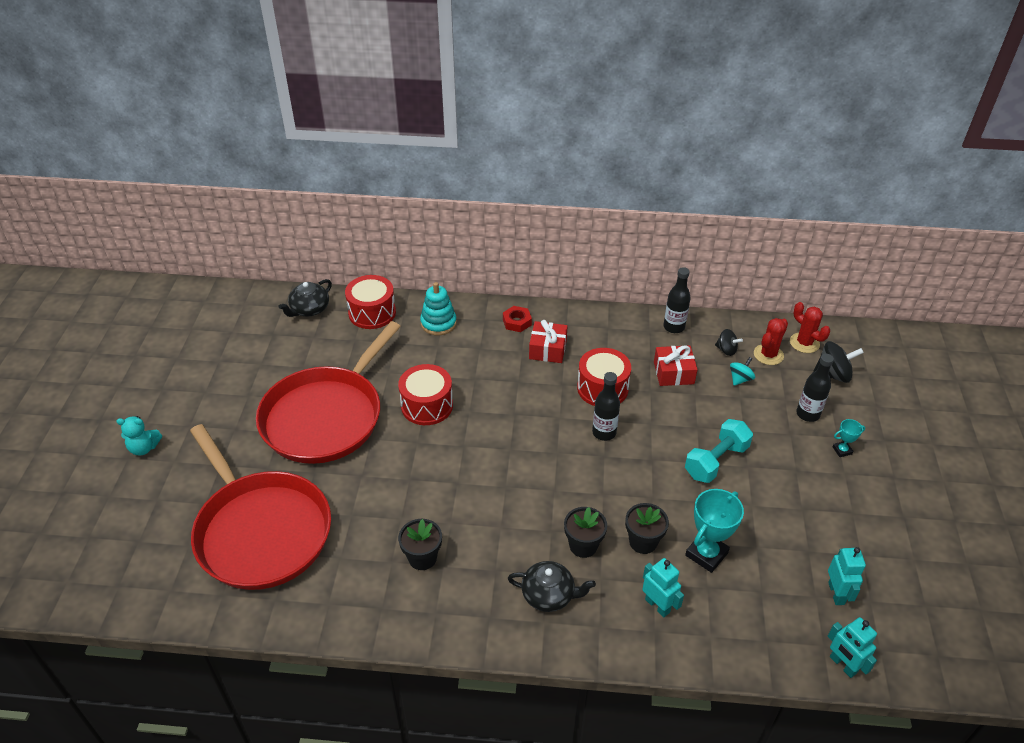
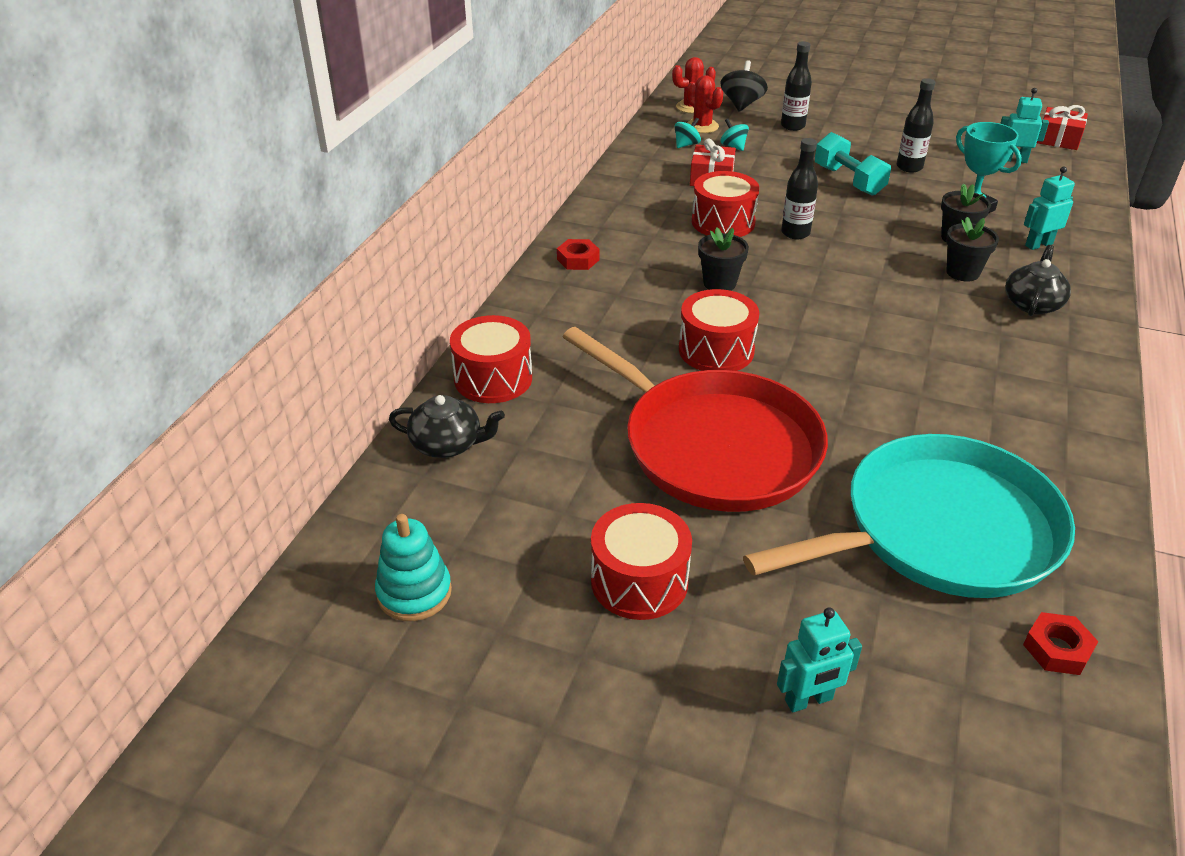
camera: 75 degrees left, 5 degrees down
turquoise teddy bear [116,416,162,456] -> none
red pan [190,424,331,590] -> turquoise pan [743,434,1075,598]
black teapot [278,279,332,317] -> black teapot turned 45 degrees counterclockwise [389,395,505,458]
black flower pot [398,519,442,570] -> black flower pot moved to [698,227,749,291]
turquoise stacking toy [420,282,457,335] -> turquoise stacking toy moved to [375,514,452,621]
red gift [529,320,568,363] -> red gift moved to [1037,105,1088,150]
black bottle [663,267,691,333] -> black bottle moved to [897,78,935,173]
black spinning top [715,329,743,356] -> turquoise spinning top [674,117,701,148]
turquoise robot [828,617,877,678] -> turquoise robot moved to [777,607,862,712]
turquoise trophy [833,419,865,457] -> none
none -> red drum [591,503,692,620]
none -> red nut [1023,612,1098,675]

